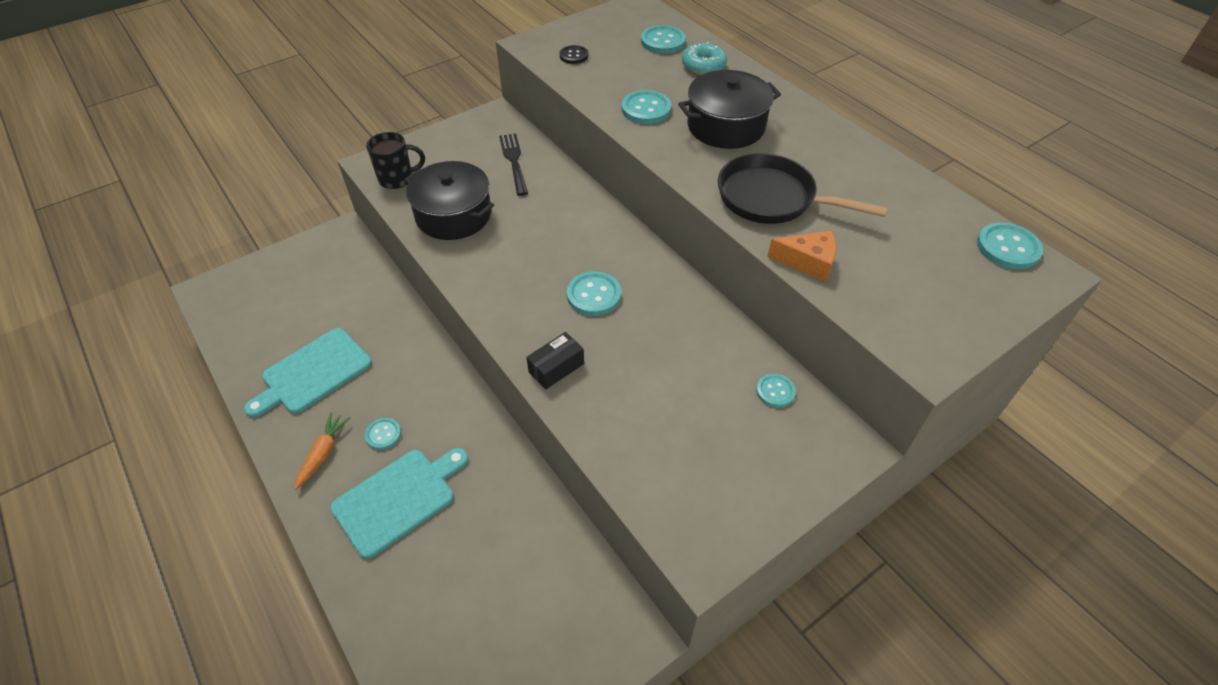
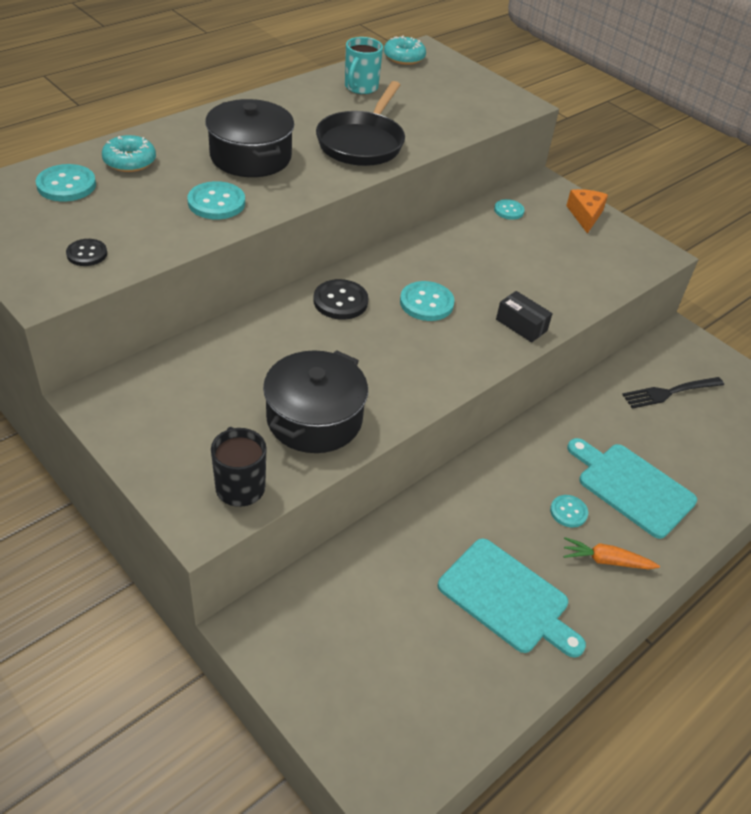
camera: 100 degrees left, 5 degrees down
black fork [499,133,528,196] -> black fork moved to [622,377,724,409]
orange cheese [767,231,836,282] -> orange cheese moved to [566,189,608,234]
turquoise button [977,222,1043,269] -> turquoise donut [384,36,426,65]
none -> black button [313,279,369,320]
none -> turquoise mug [345,37,383,94]

